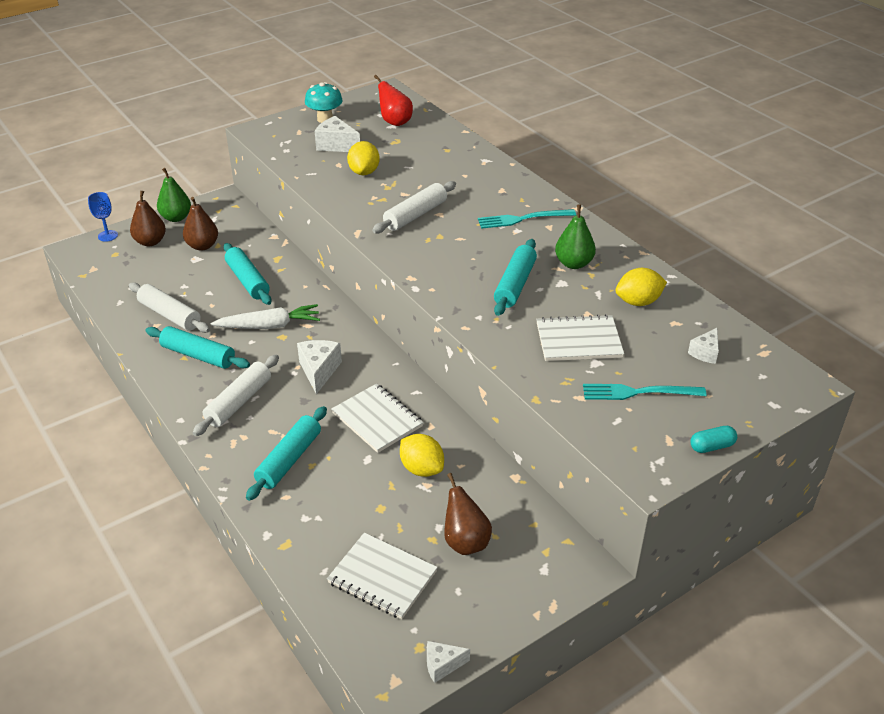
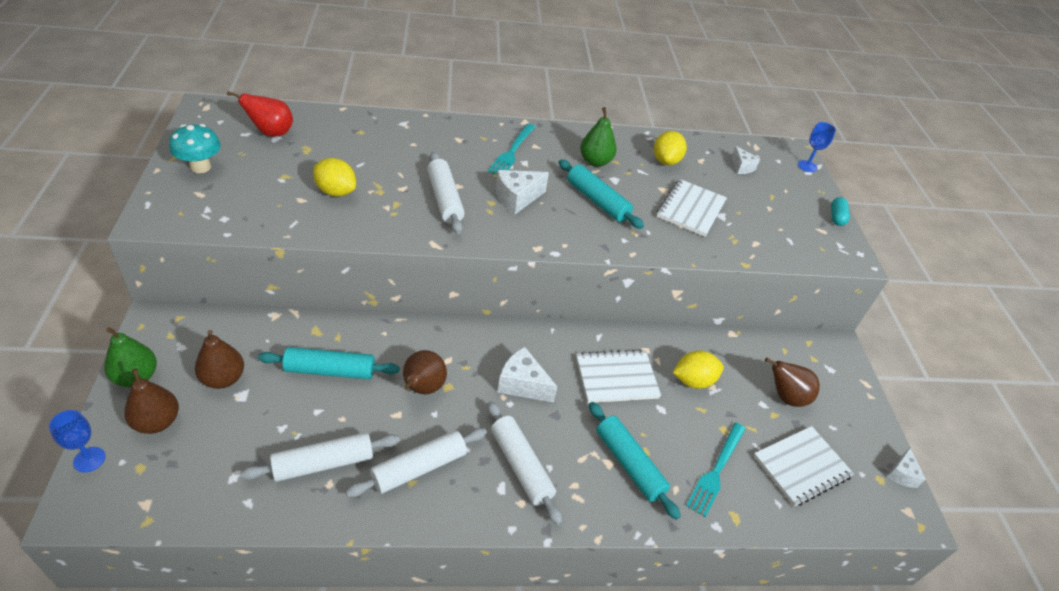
camera: 65 degrees left, 5 degrees up
turquoise rolling pin [145,326,250,369] -> white rolling pin [346,428,487,497]
white carrot [211,304,320,329] -> brown pear [403,350,447,394]
white cheese [315,116,360,152] -> white cheese moved to [496,170,549,215]
turquoise fork [583,384,707,400] -> turquoise fork moved to [686,423,745,517]
none -> blue goblet [798,122,836,172]

